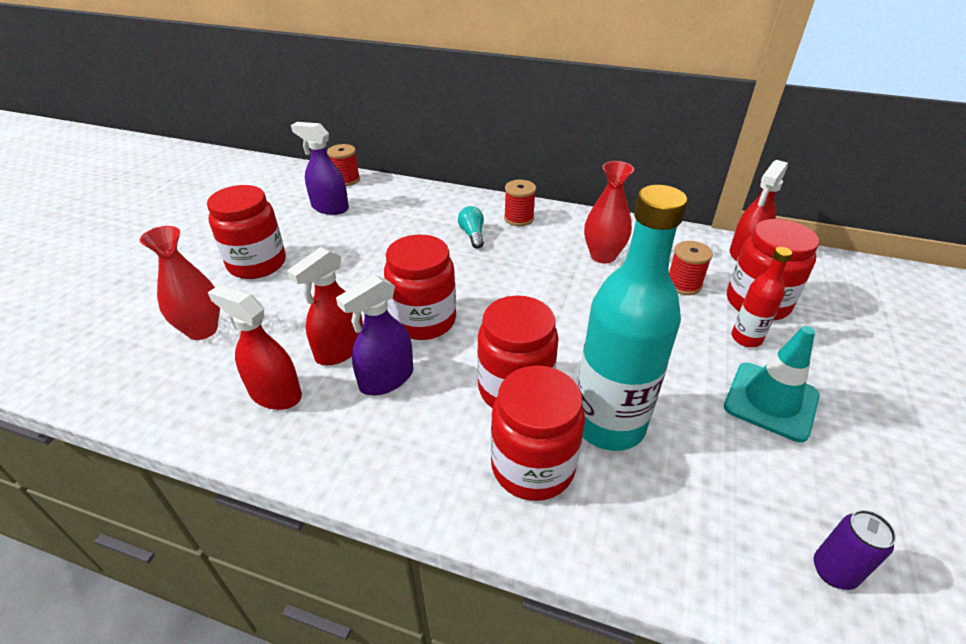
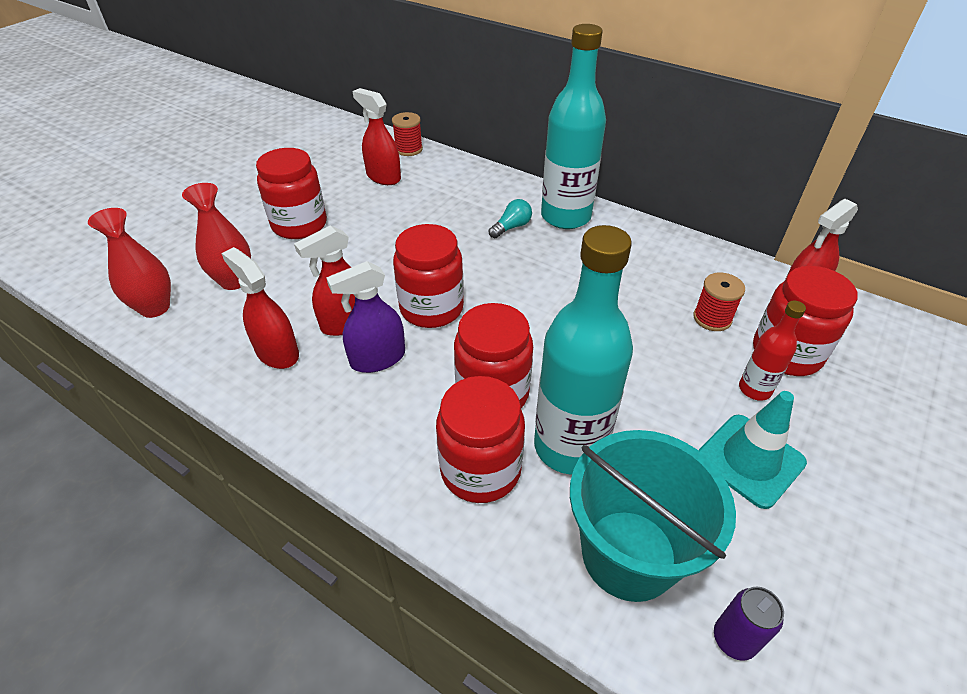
camera: 15 degrees right, 5 degrees up
purple spray bottle [291,122,349,215] -> red spray bottle [353,88,401,185]
turquoise light bulb [458,206,484,249] -> turquoise light bulb turned 45 degrees clockwise [489,199,532,238]
red spool [504,180,536,226] -> turquoise bottle [541,24,606,229]
red vase [584,161,634,264] -> red vase moved to [88,208,171,318]
none -> turquoise bucket [570,430,736,602]

